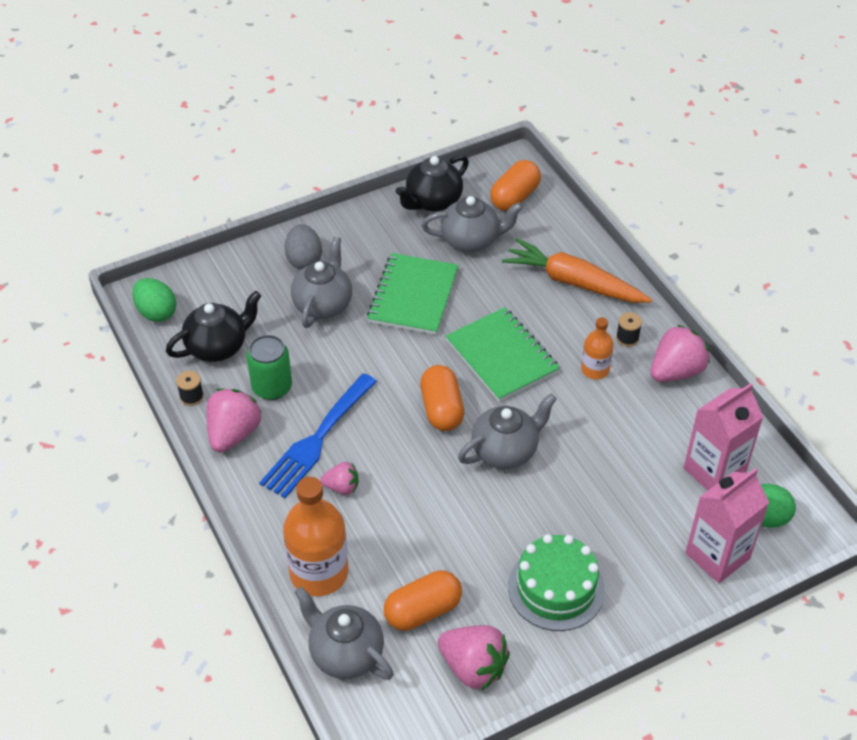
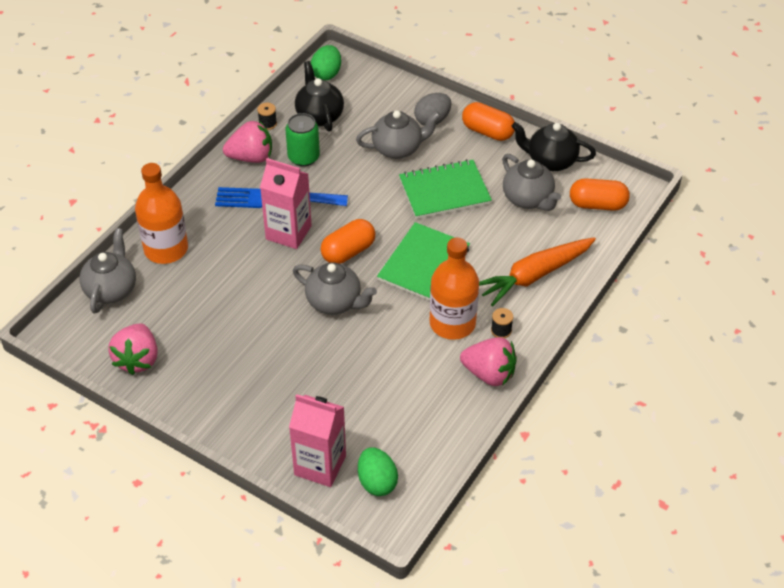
camera: 60 degrees right, 0 degrees up
black teapot [166,291,261,362] -> black teapot turned 135 degrees counterclockwise [295,61,344,132]
pink strawberry [320,462,358,495] -> none
orange capsule [384,570,462,631] -> orange capsule moved to [462,102,515,141]
orange carrot [502,238,652,303] -> orange carrot turned 120 degrees counterclockwise [479,237,596,307]
green cake [508,534,605,631] -> none
orange bottle [581,317,614,380] -> orange bottle [430,238,479,340], size x1.84
pink carton [684,383,763,491] -> pink carton moved to [260,158,312,249]

